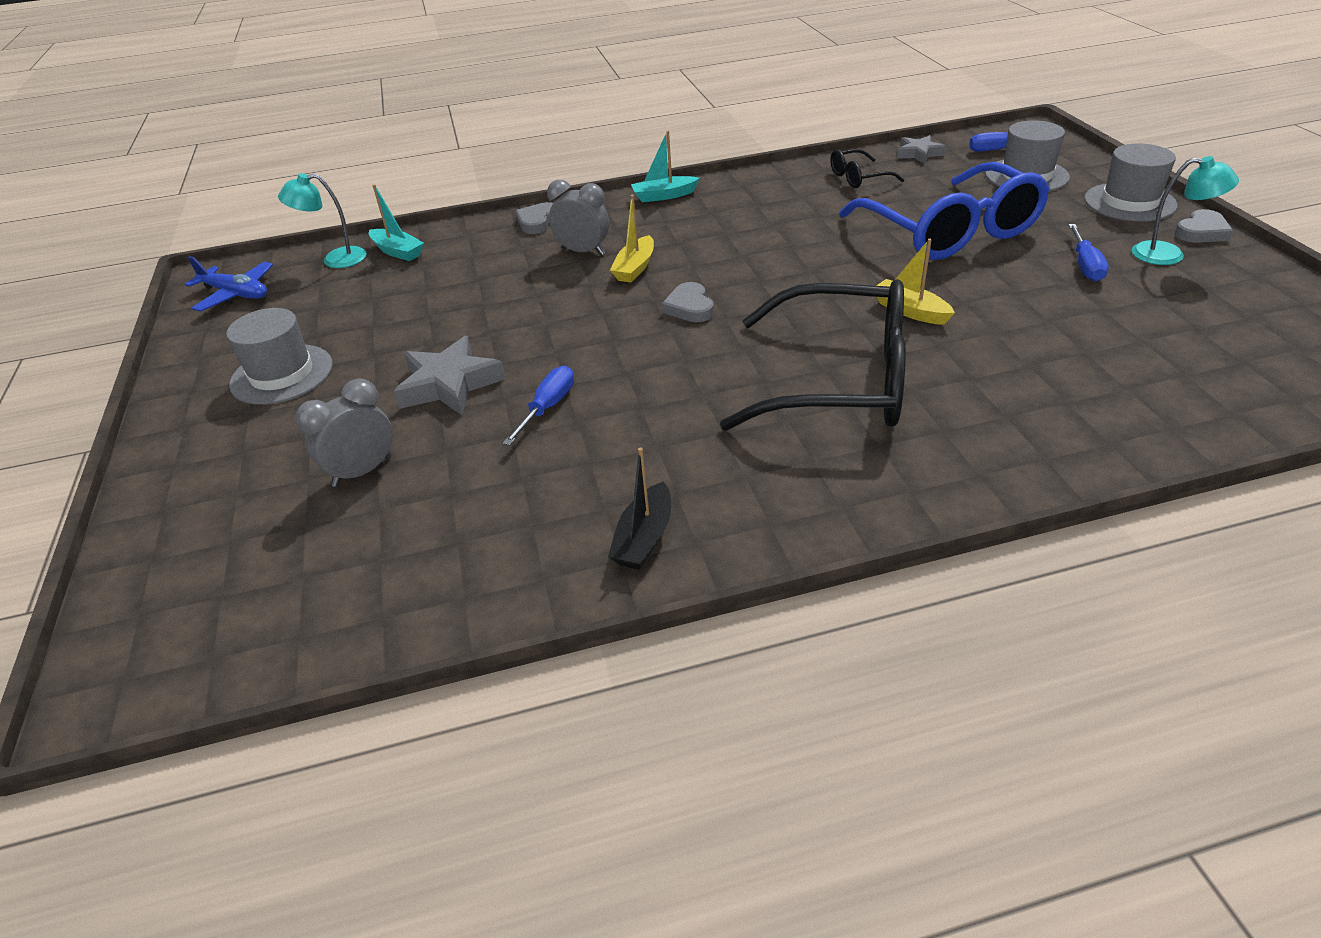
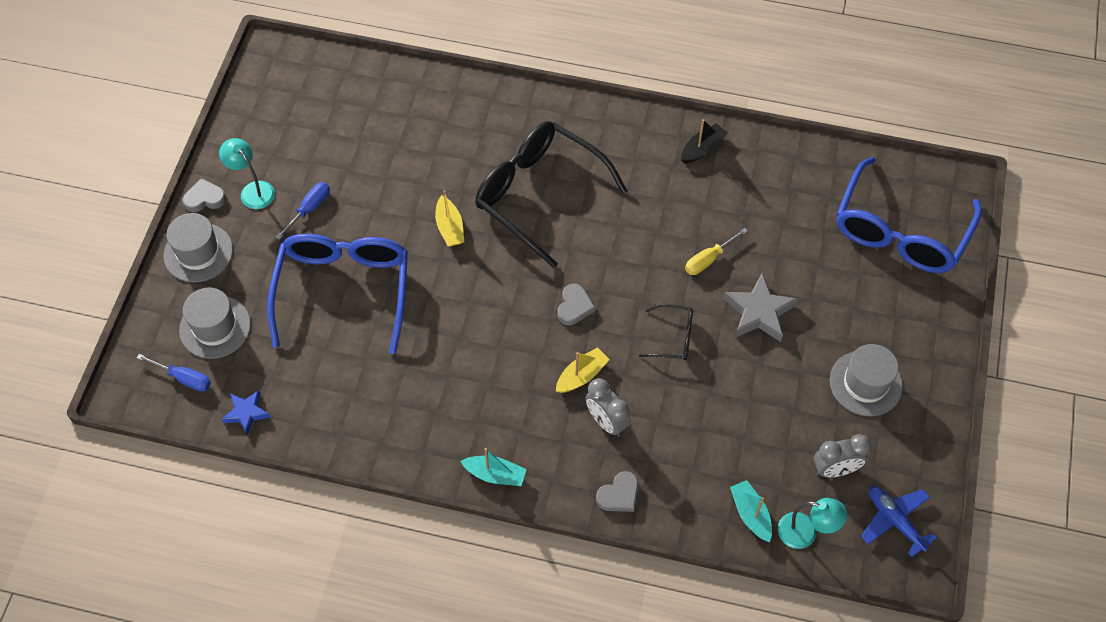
camera: 155 degrees left, 20 degrees up
grey clock [295,379,392,487] -> grey clock moved to [814,434,872,477]
blue screwdriver [503,366,574,446] -> yellow screwdriver [685,228,747,275]
black glasses [830,149,904,188] -> black glasses moved to [639,304,693,360]
grey star [897,135,947,164] -> blue star [222,390,270,436]
none -> blue glasses [837,157,982,273]

